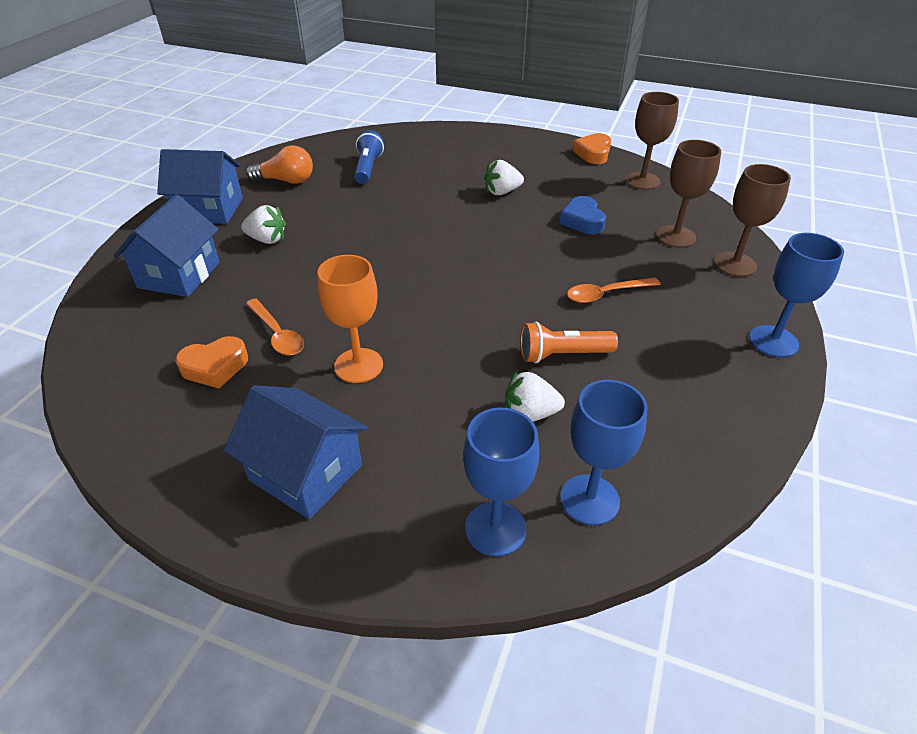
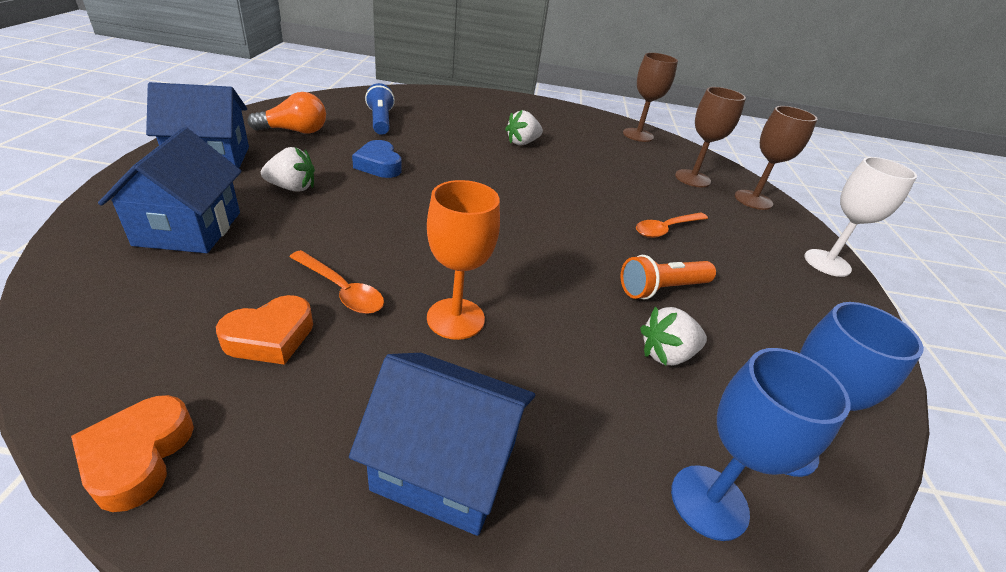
camera: 20 degrees left, 5 degrees down
blue heart [560,196,606,234] -> blue heart moved to [352,140,402,178]
orange heart [573,133,611,164] -> orange heart moved to [71,395,194,512]
blue goblet [749,233,844,358] -> white goblet [804,157,917,277]

